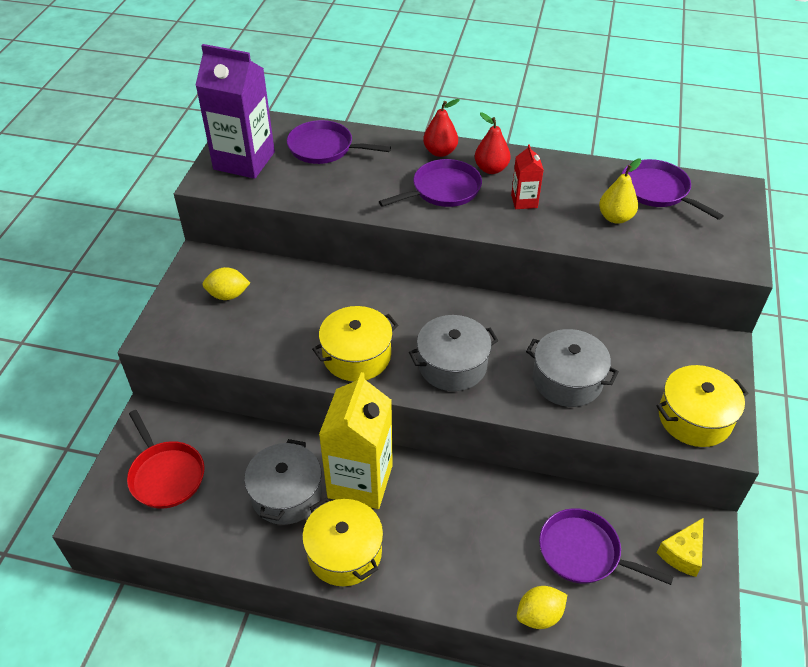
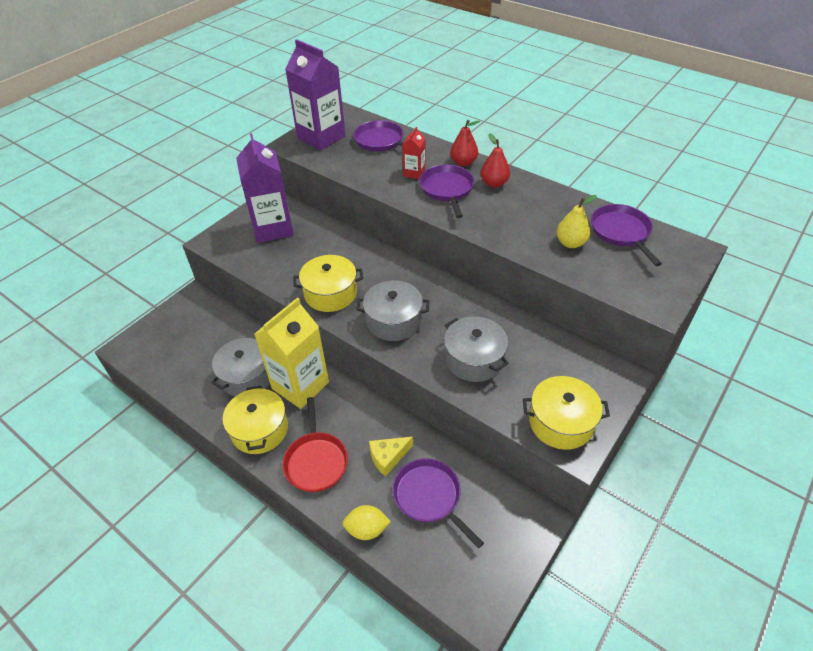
camera: 25 degrees right, 0 degrees up
red pan [127,410,204,509] -> red pan moved to [282,397,348,492]
yellow lemon [202,267,250,300] -> purple carton [236,133,294,243]
purple pan [379,159,482,207] -> purple pan turned 90 degrees counterclockwise [419,165,474,218]
red carton [511,144,544,209] -> red carton moved to [402,127,425,179]
yellow cheese [657,518,704,577] -> yellow cheese moved to [369,437,413,477]

